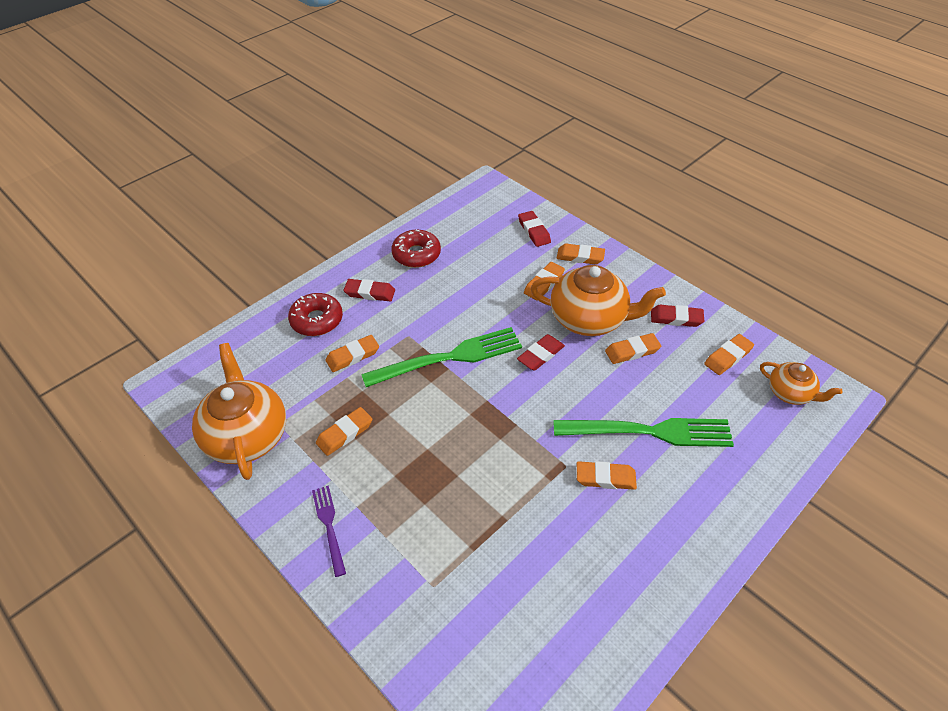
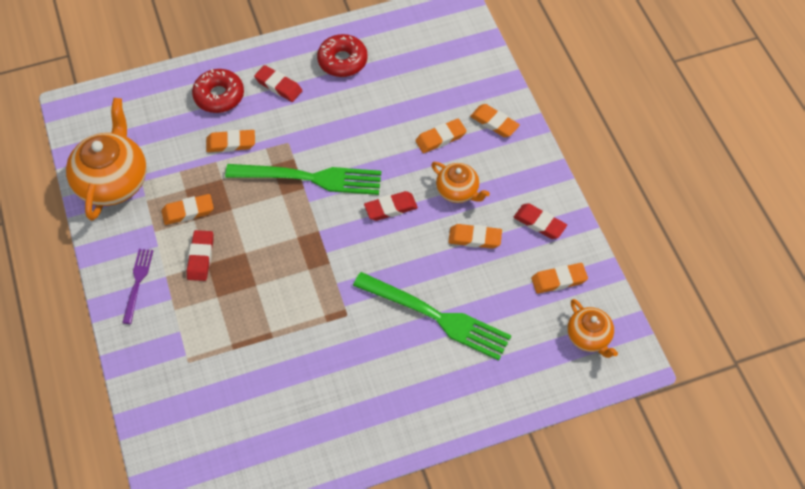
camera: 25 degrees right, 10 degrees up
red eraser [518,211,551,247] -> red eraser moved to [187,230,214,281]
orange teapot [530,265,666,336] -> orange teapot [432,162,490,203], size x0.55
orange eraser [577,461,637,490] -> none

